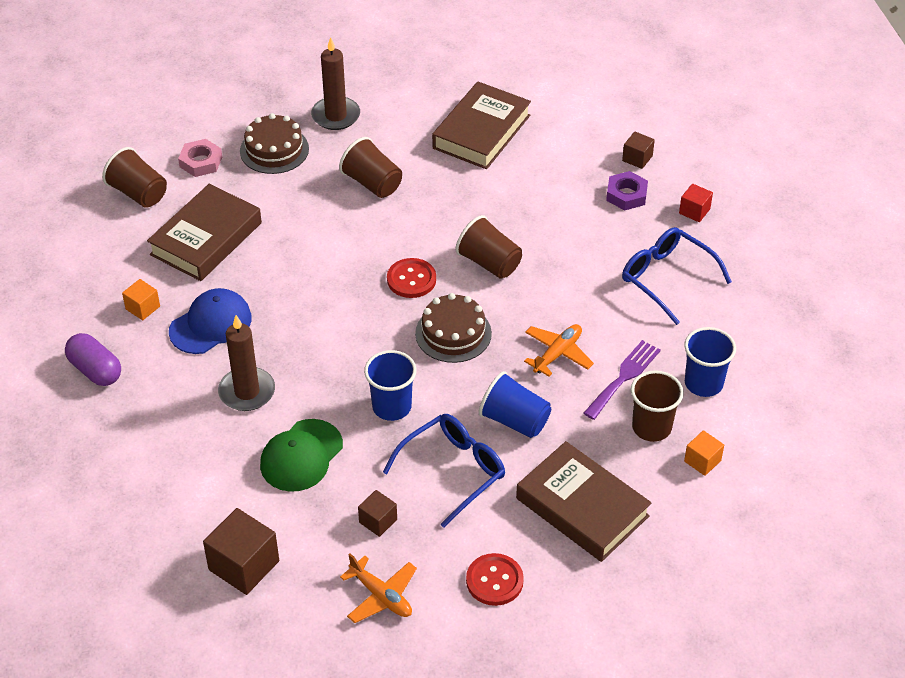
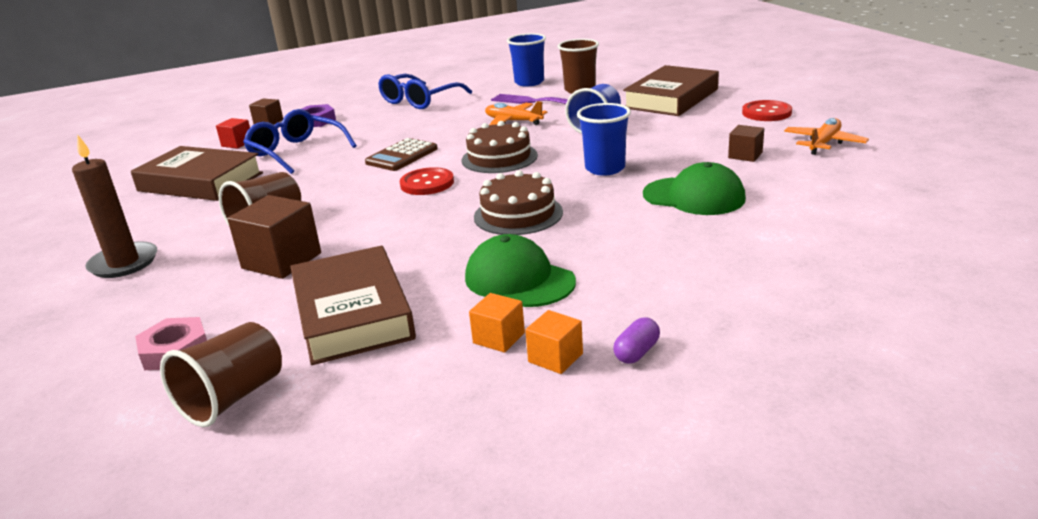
camera: 95 degrees left, 20 degrees down
purple capsule [65,333,121,386] -> purple capsule [613,317,660,364], size x0.57
brown book [147,184,262,281] -> brown book turned 45 degrees clockwise [290,246,416,365]
blue cap [169,288,252,354] -> green cap [465,234,576,307]
brown cube [203,508,279,595] -> brown cube moved to [227,195,321,279]
brown candle [218,315,275,411] -> none
brown cake [240,113,309,174] -> brown cake moved to [474,170,563,235]
blue glasses [383,414,505,528] -> blue glasses moved to [243,109,357,174]
brown cup [455,215,522,279] -> brown calculator [365,138,438,171]
red cube [679,184,713,222] -> red cube moved to [216,118,250,149]
orange cube [684,430,724,476] -> orange cube moved to [525,310,583,374]

